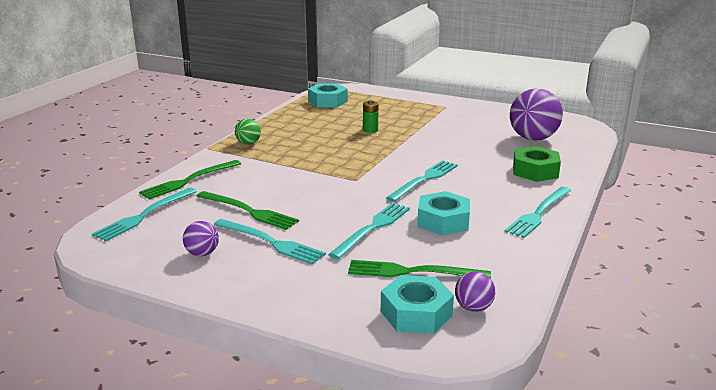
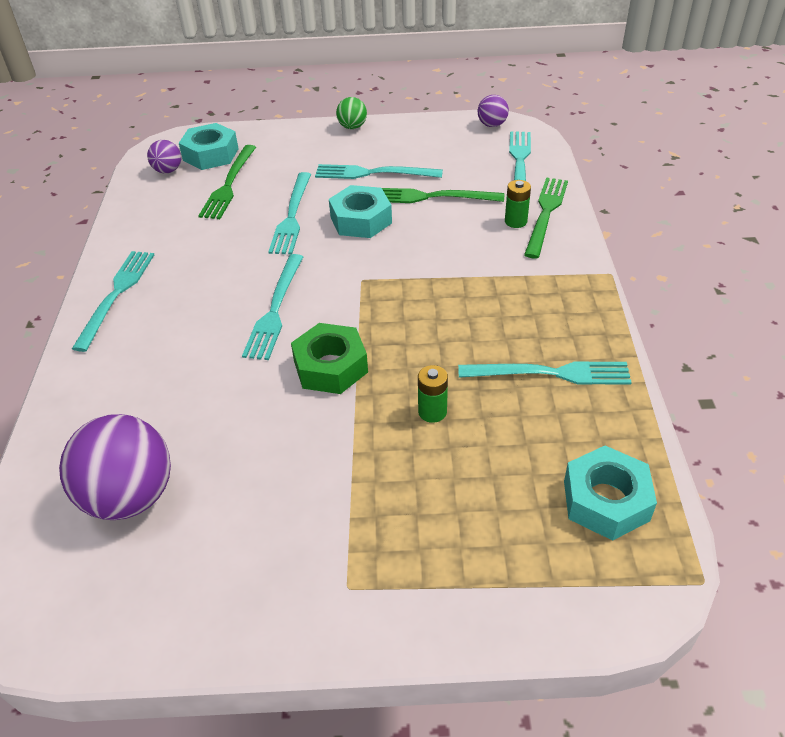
camera: 155 degrees right, 20 degrees up
purple ball [183,221,219,256] -> purple ball moved to [478,95,509,127]
green ball [235,119,261,145] -> green ball moved to [336,97,367,129]
green fork [348,260,491,279] -> green fork turned 120 degrees clockwise [198,145,256,219]
turquoise nut [417,191,470,235] -> turquoise nut moved to [329,185,392,238]
green nut [513,146,561,182] -> green nut moved to [291,323,368,394]
none -> turquoise fork [458,361,632,384]
none -> green battery [505,180,531,228]

